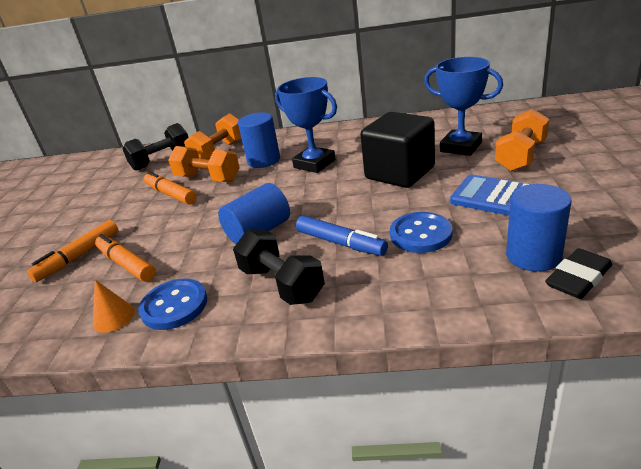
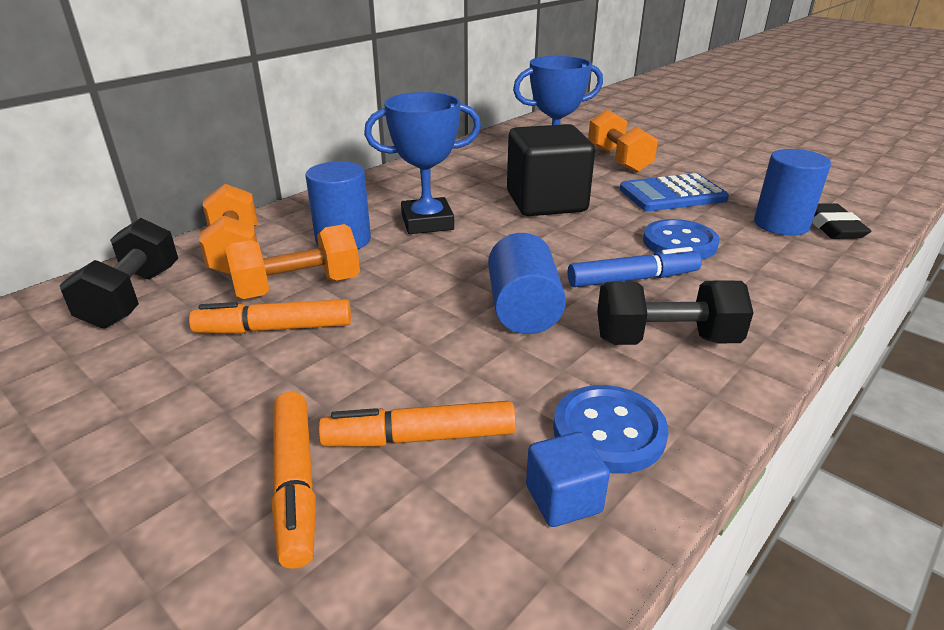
camera: 55 degrees left, 0 degrees up
orange cone [93,280,135,333] -> blue cube [526,432,610,527]

